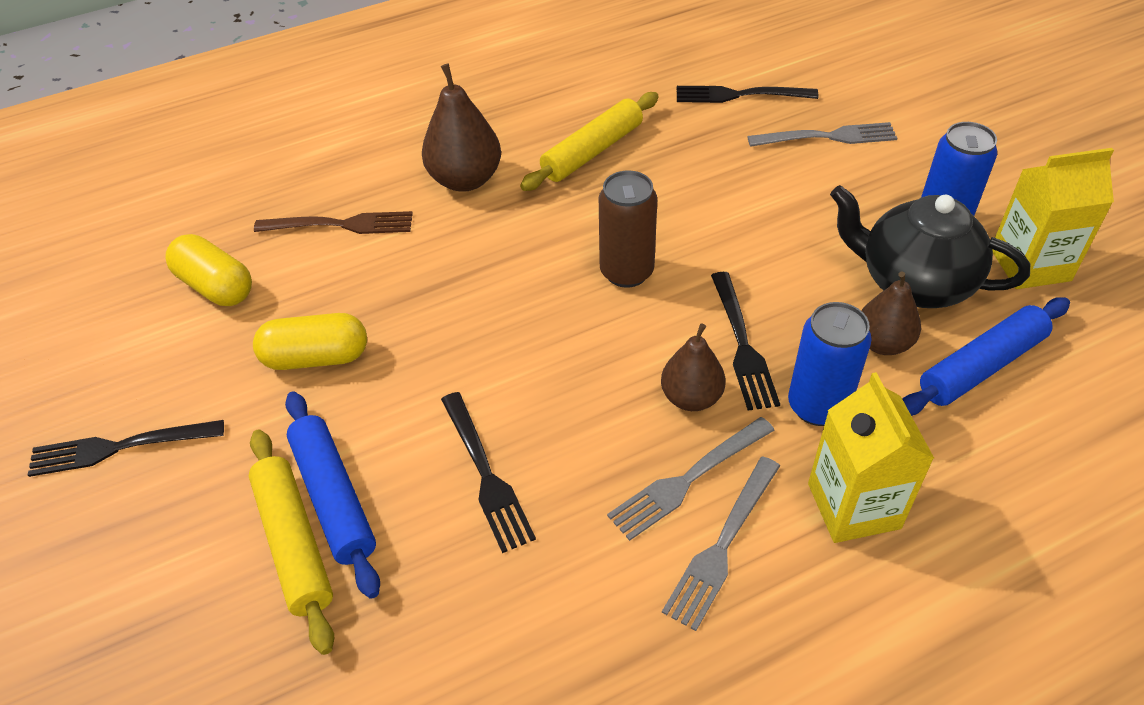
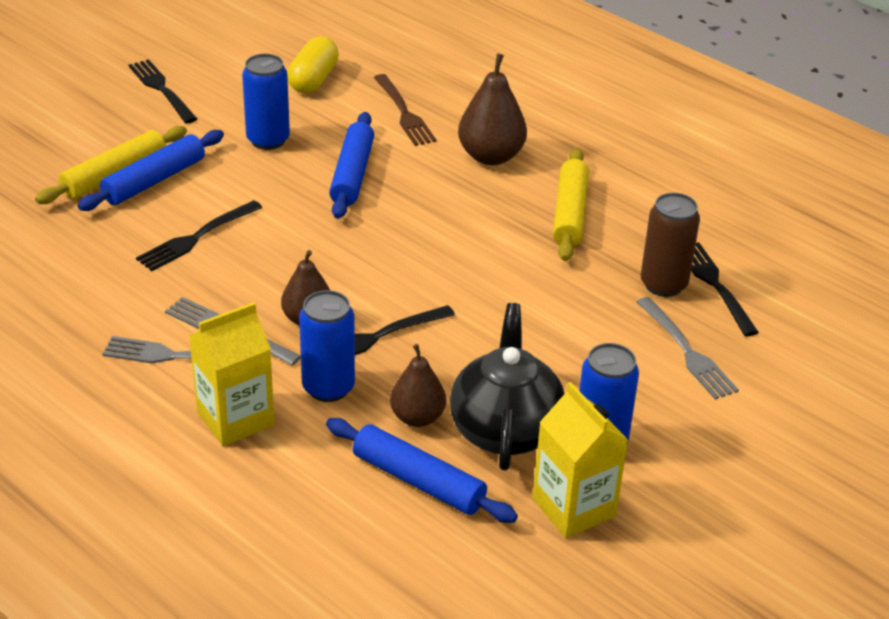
camera: 65 degrees right, 10 degrees down
yellow capsule [253,313,367,370] -> blue can [242,54,290,150]
yellow rolling pin [520,92,659,191] -> yellow rolling pin turned 75 degrees clockwise [553,148,589,261]
brown can [599,170,657,288] -> brown can moved to [641,193,700,297]
none -> blue rolling pin [329,112,374,219]

